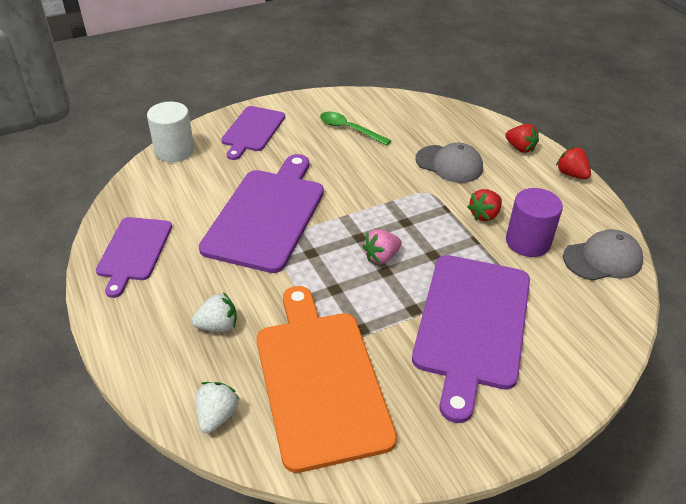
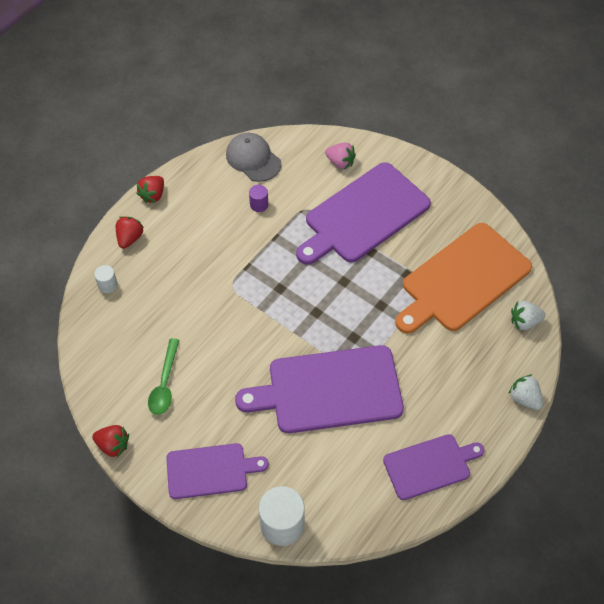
camera: 115 degrees left, 15 degrees up
white strawberry [191,292,236,332] -> white strawberry moved to [508,375,543,410]
pink strawberry [363,229,402,264] -> pink strawberry moved to [325,143,356,170]
purple cutting board [412,255,530,423] -> purple cutting board turned 150 degrees clockwise [296,162,431,265]
grey cap [416,143,483,183] -> none
red strawberry [468,189,502,221] -> red strawberry moved to [92,425,129,458]
purple cylinder [506,188,563,257] -> purple cylinder [249,185,268,212], size x0.51
none -> white cylinder [94,265,118,293]

